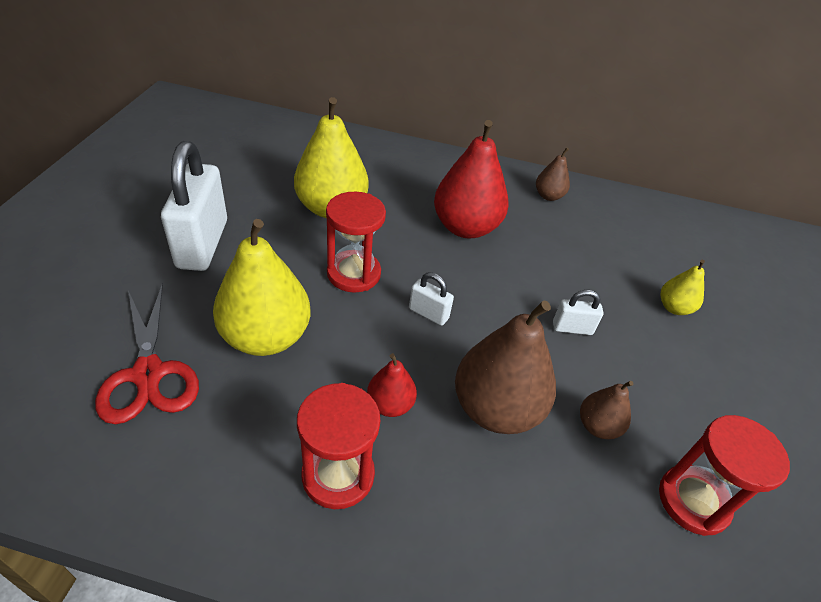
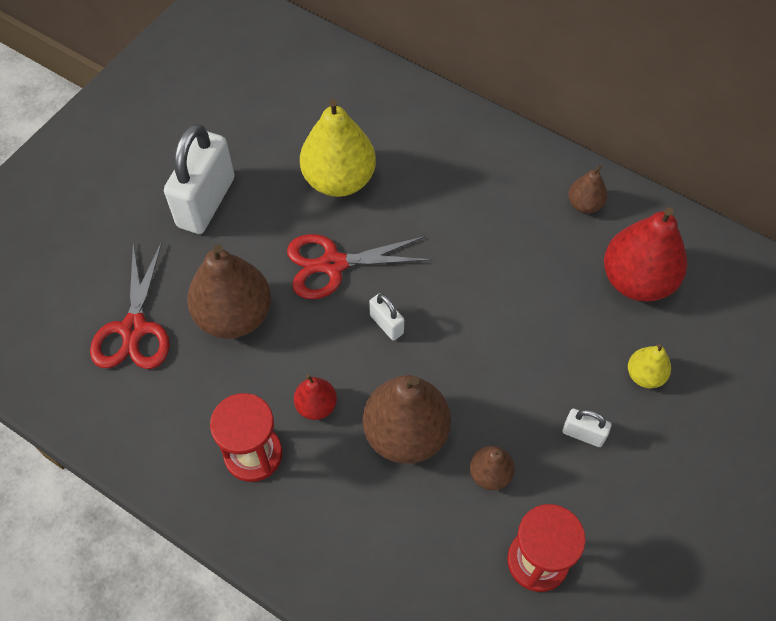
camera: 25 degrees right, 15 degrees up
yellow pear [213,219,310,356] -> brown pear [187,244,271,339]
red hourglass [326,192,386,293] -> red scissors [287,234,432,299]
red pear [434,120,509,239] -> red pear moved to [604,207,687,302]
white padlock [553,290,604,335] -> white padlock moved to [562,409,611,447]

